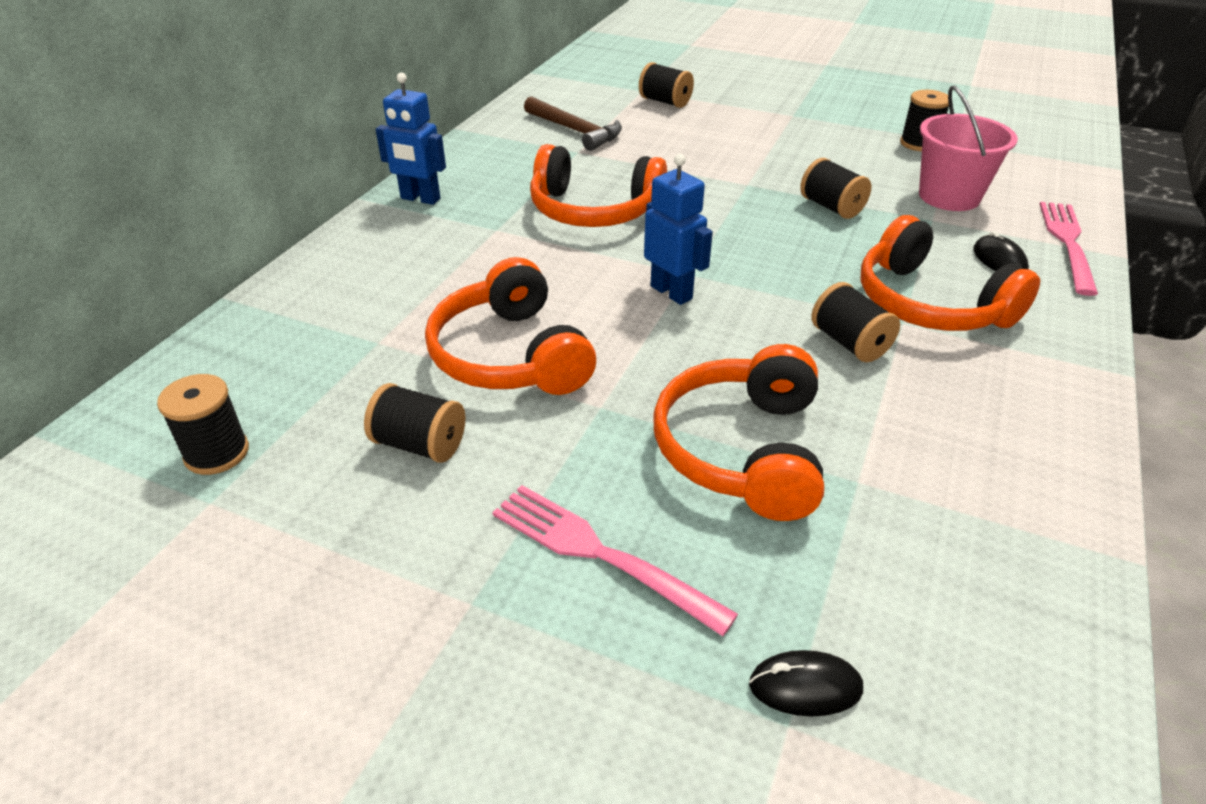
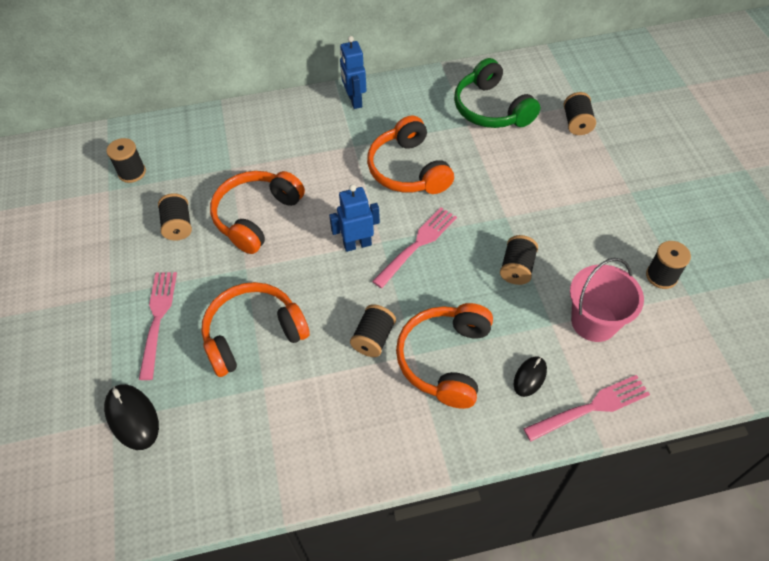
camera: 55 degrees right, 15 degrees up
brown hammer [524,96,622,151] -> green headphones [454,58,540,128]
blue robot [644,154,713,305] -> blue robot turned 120 degrees counterclockwise [329,184,380,252]
black mouse [749,650,863,717] -> black mouse [104,384,159,450], size x1.59
none -> pink fork [372,208,457,288]

